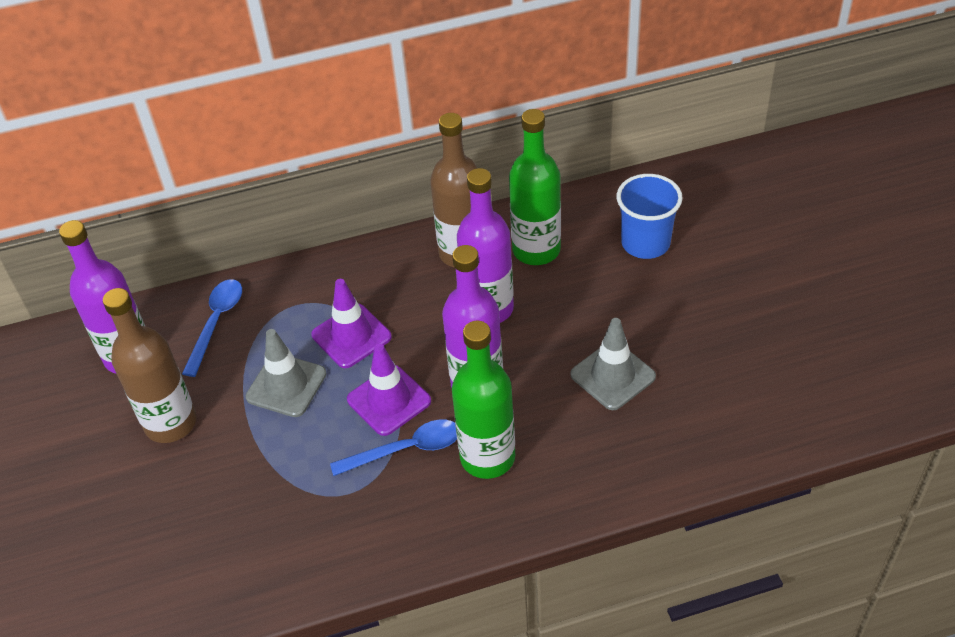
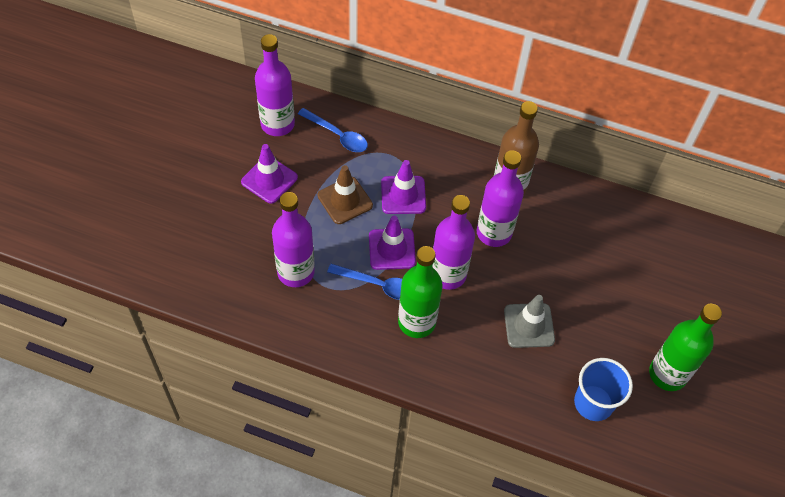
camera: 30 degrees right, 10 degrees up
brown bottle [103,288,197,443] -> purple traffic cone [241,144,298,204]
blue spoon [182,279,242,377] -> blue spoon turned 75 degrees clockwise [298,108,368,152]
grey traffic cone [245,329,327,417] -> brown traffic cone [317,165,373,224]
green bottle [509,109,561,265] -> green bottle moved to [649,304,722,391]
blue cup [616,174,683,259] -> blue cup moved to [574,358,633,421]
none -> purple bottle [272,192,315,287]

